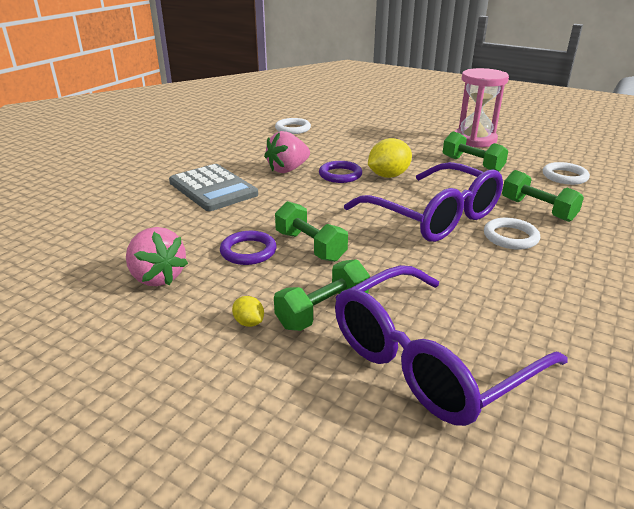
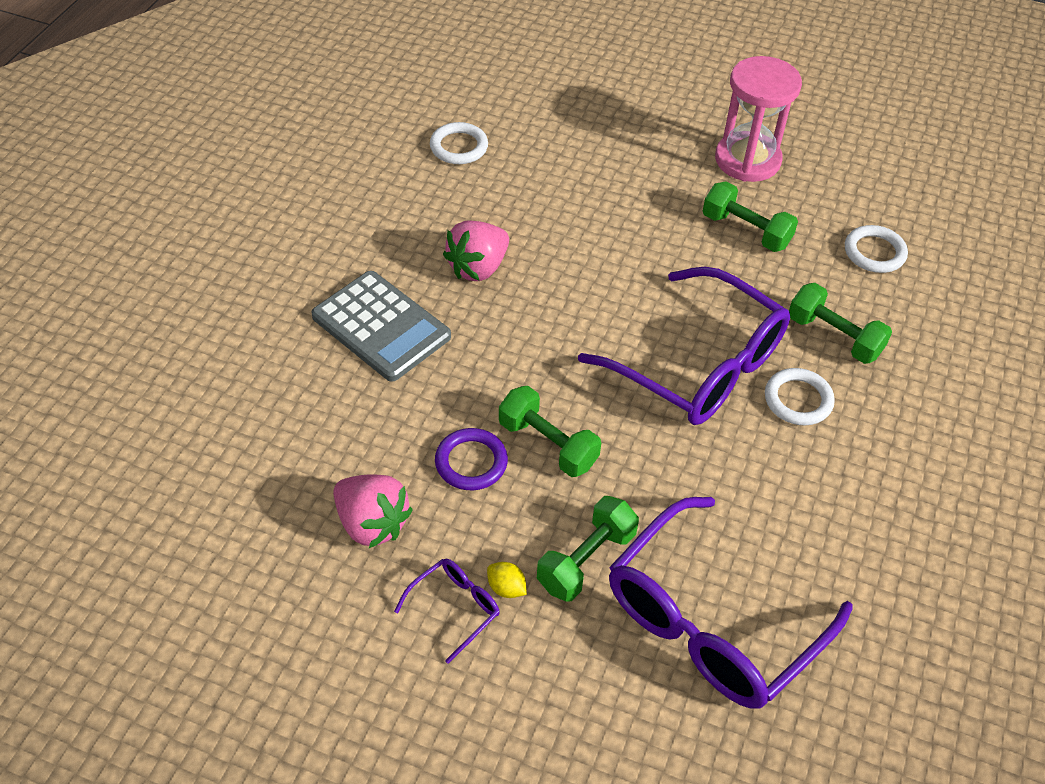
camera: 10 degrees left, 20 degrees up
purple ring [319,161,362,183] -> none
yellow lemon [368,138,412,178] -> none
none -> purple glasses [394,559,500,664]

